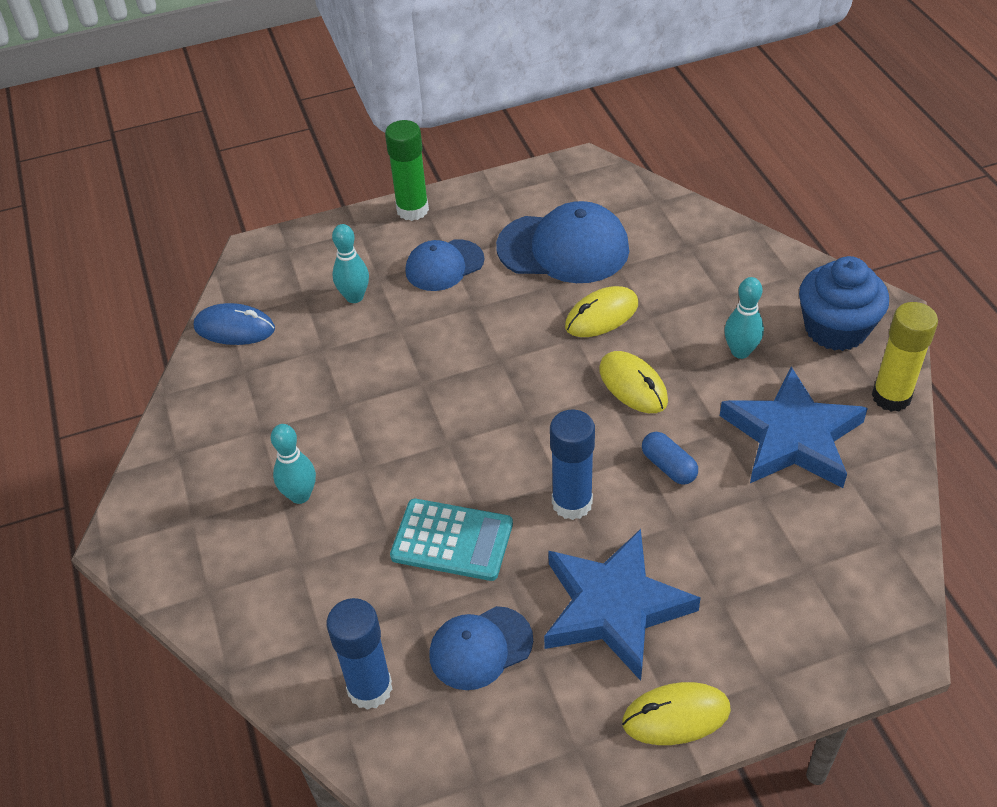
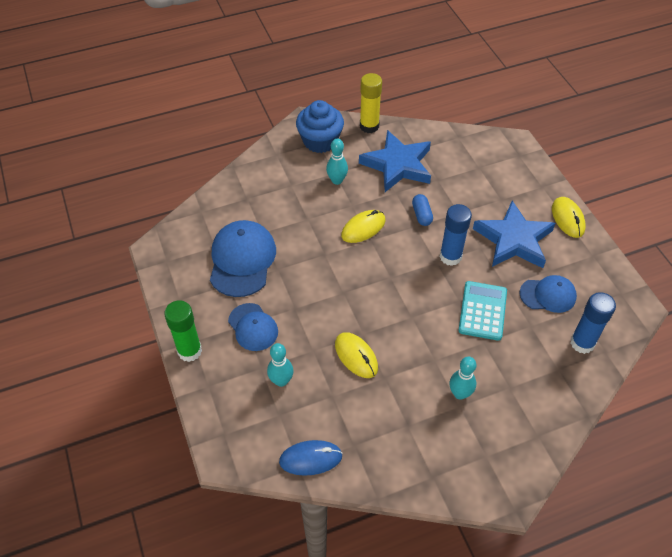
camera: 95 degrees left, 5 degrees up
blue mouse [194,303,275,345] -> blue mouse turned 75 degrees clockwise [279,440,343,476]
blue cap [429,606,533,690] -> blue cap turned 60 degrees counterclockwise [520,275,577,313]
yellow mouse [565,286,638,337] -> yellow mouse moved to [335,332,378,378]
blue capsule [642,432,698,485] -> blue capsule turned 60 degrees counterclockwise [412,194,433,226]

